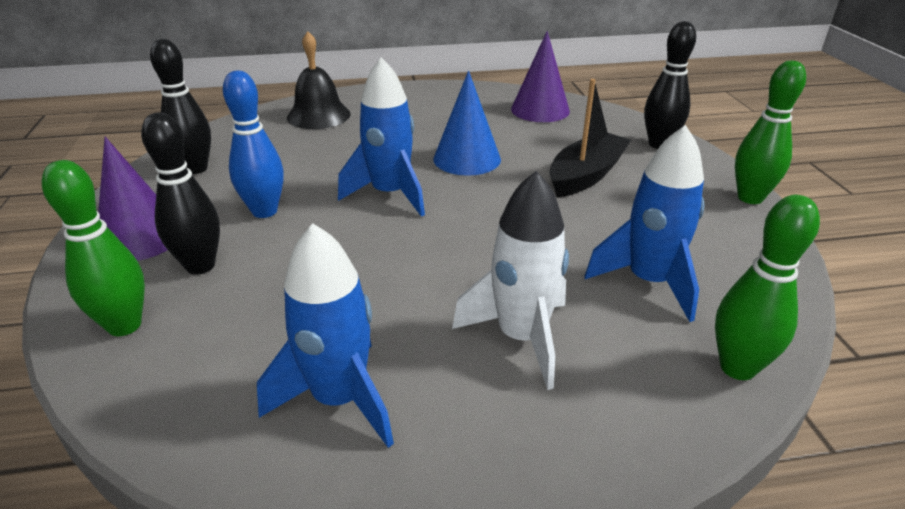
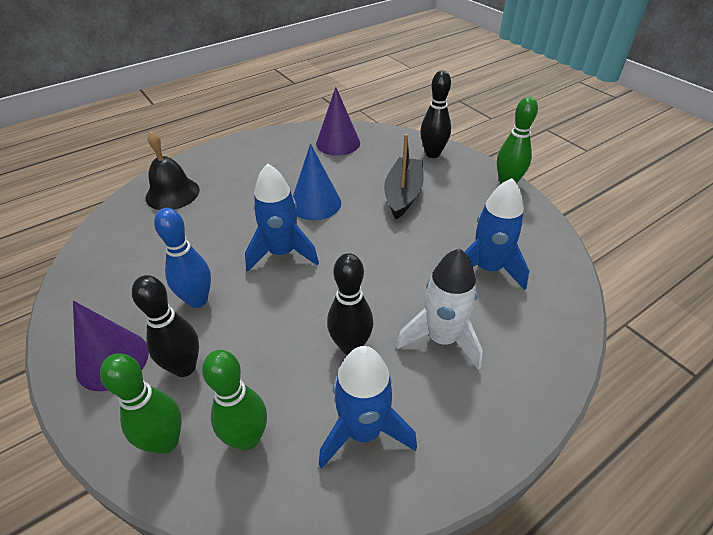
camera: 25 degrees left, 10 degrees up
black bowling pin [150,39,211,174] -> black bowling pin moved to [327,253,373,355]
green bowling pin [715,195,820,380] -> green bowling pin moved to [202,350,267,451]

